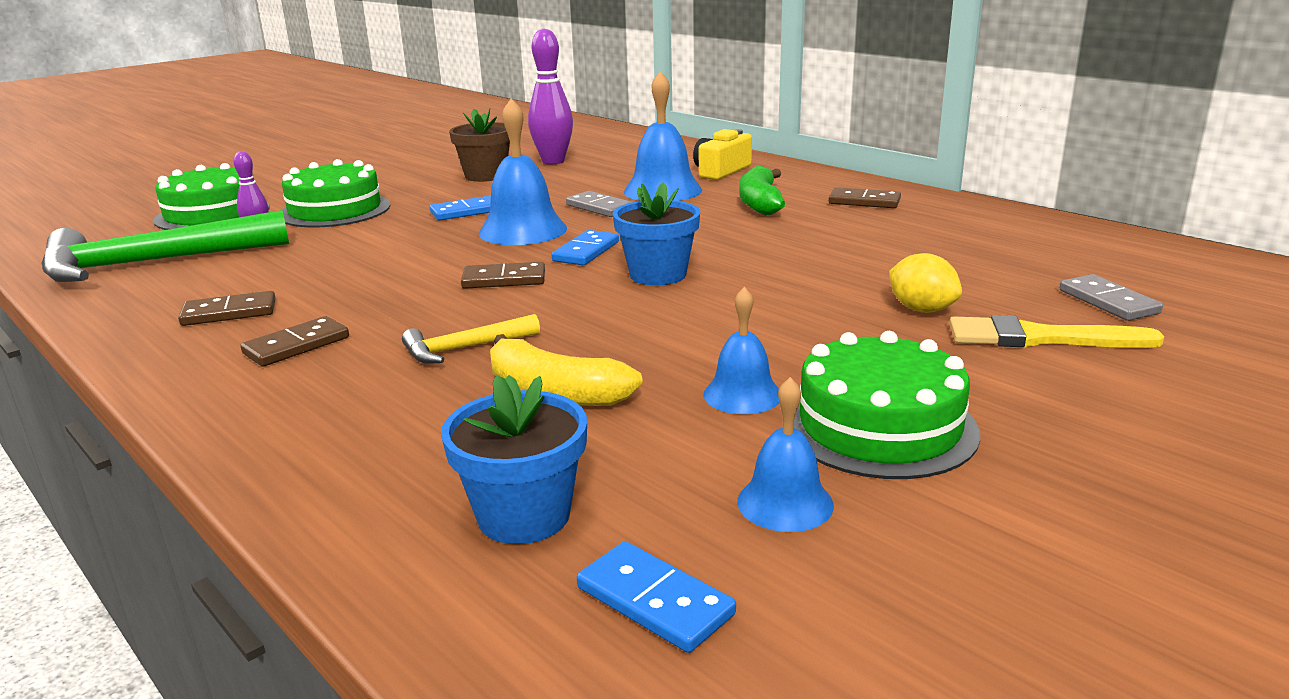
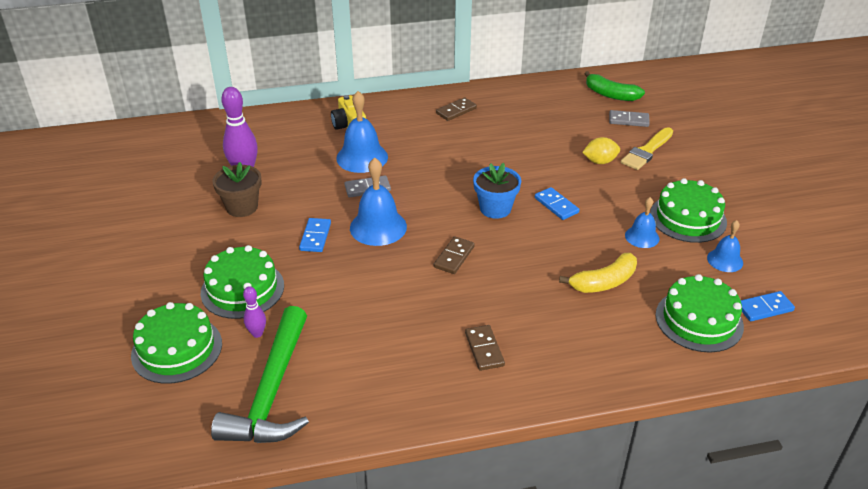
camera: 60 degrees left, 15 degrees up
brown domino [178,291,276,326] -> none
yellow hammer [402,314,540,364] -> none
blue flower pot [441,375,587,544] -> green cake [656,274,744,353]
blue domino [551,230,619,265] -> blue domino moved to [535,187,579,220]
green banana [739,165,785,216] -> green banana moved to [584,71,645,101]

